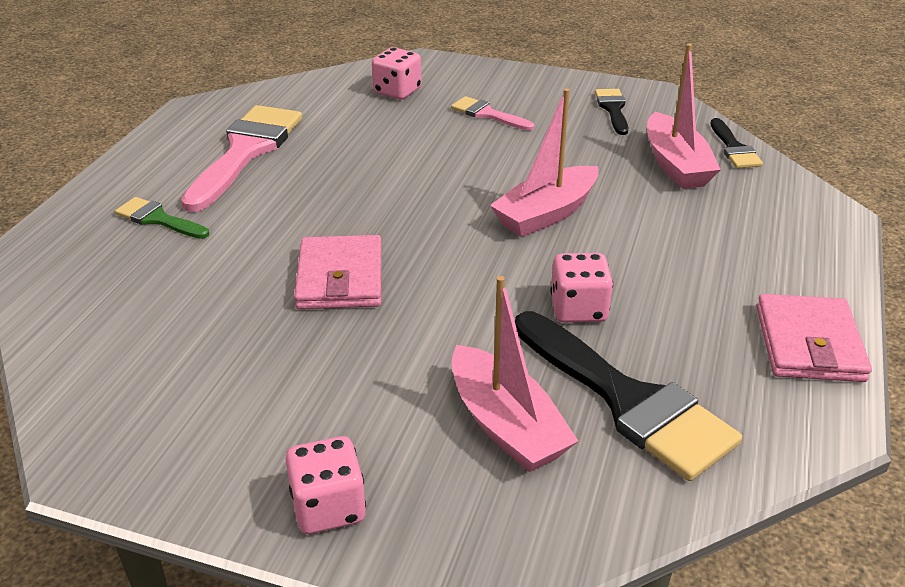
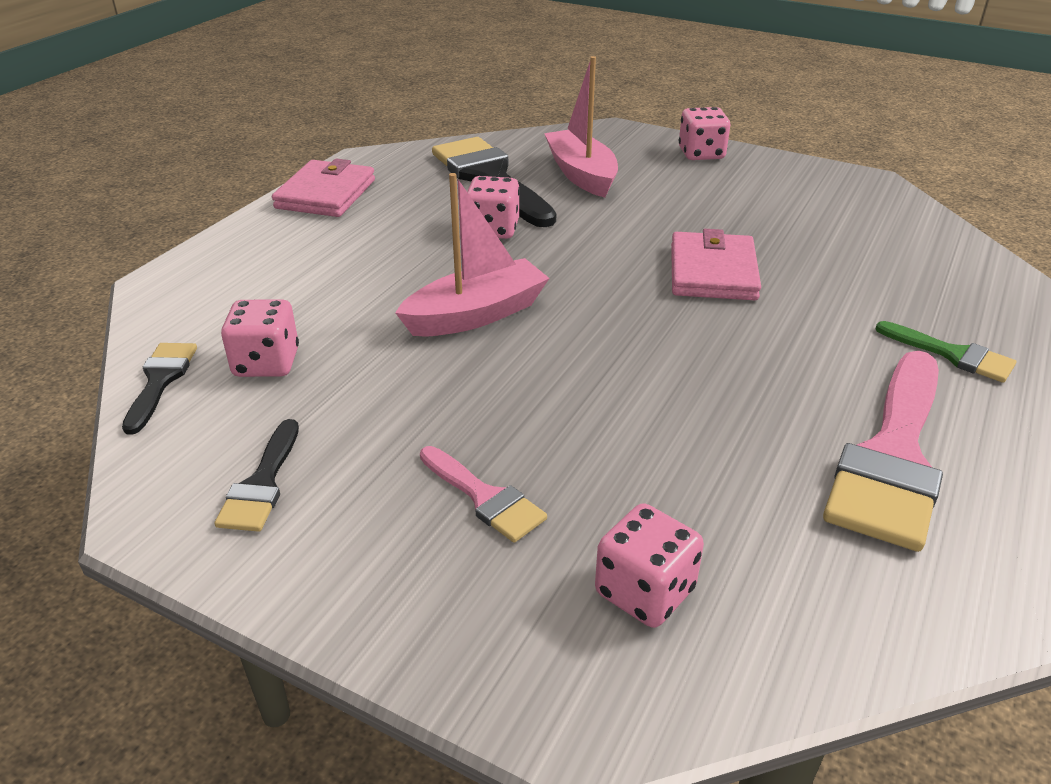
camera: 170 degrees left, 0 degrees up
pink boat [647,43,721,189] -> pink dice [221,299,299,377]

